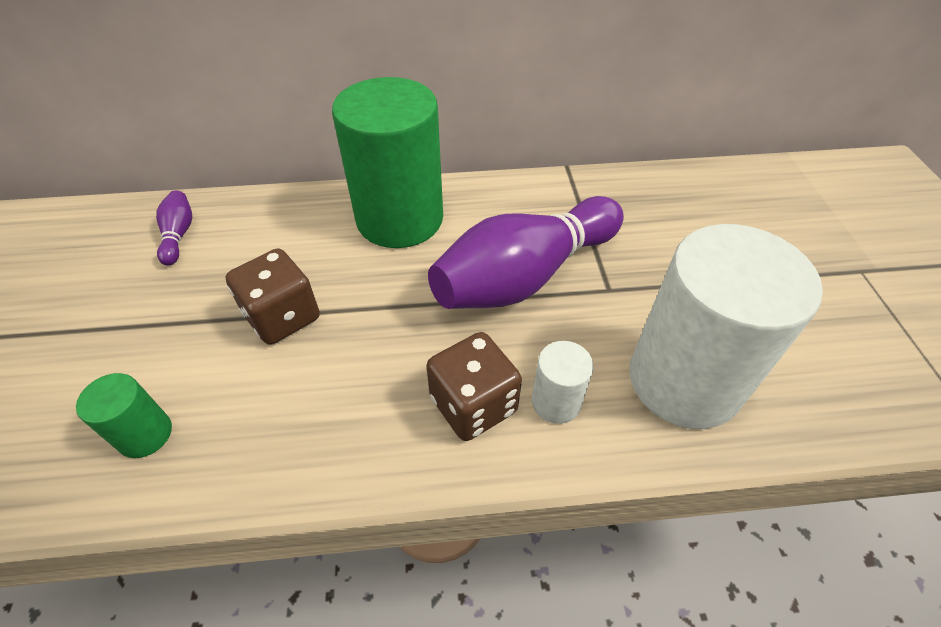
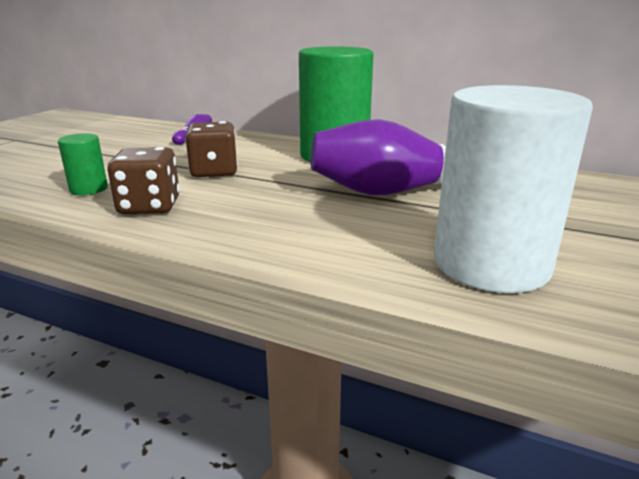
camera: 30 degrees right, 25 degrees down
brown dice [426,332,522,441] -> brown dice moved to [107,147,180,214]
white cylinder [532,341,594,424] -> none

